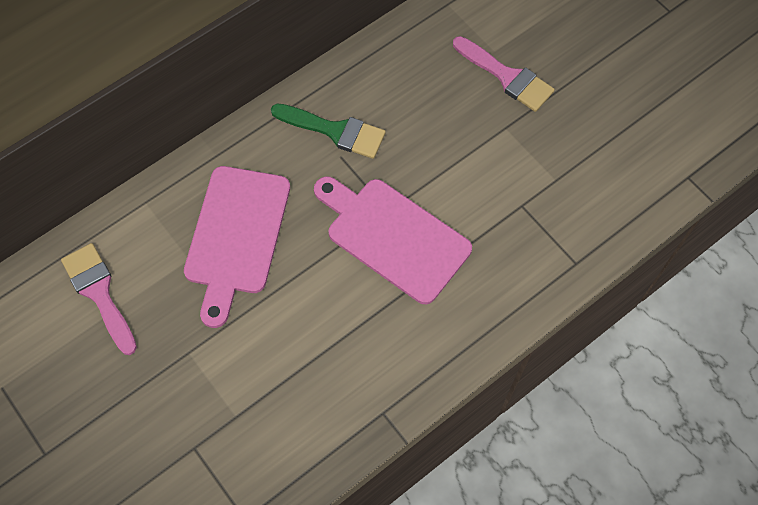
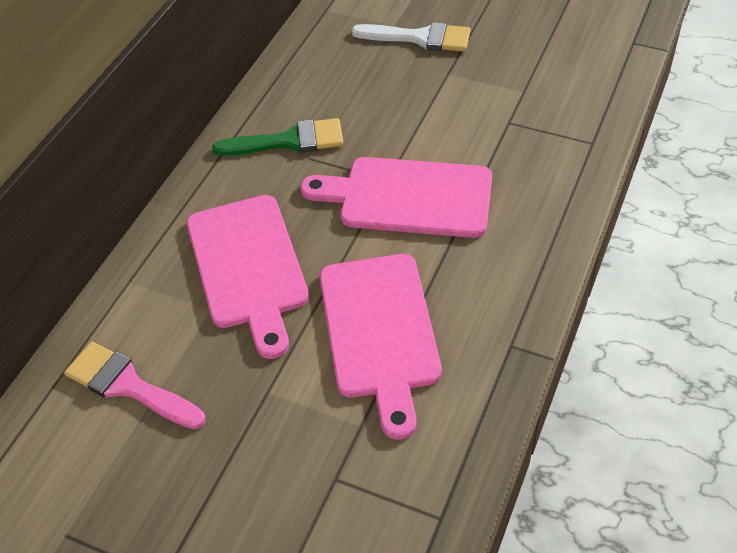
camera: 25 degrees left, 15 degrees down
pink brush [453,36,555,112] -> white brush [351,22,470,52]
none -> pink cutting board [319,254,442,439]

